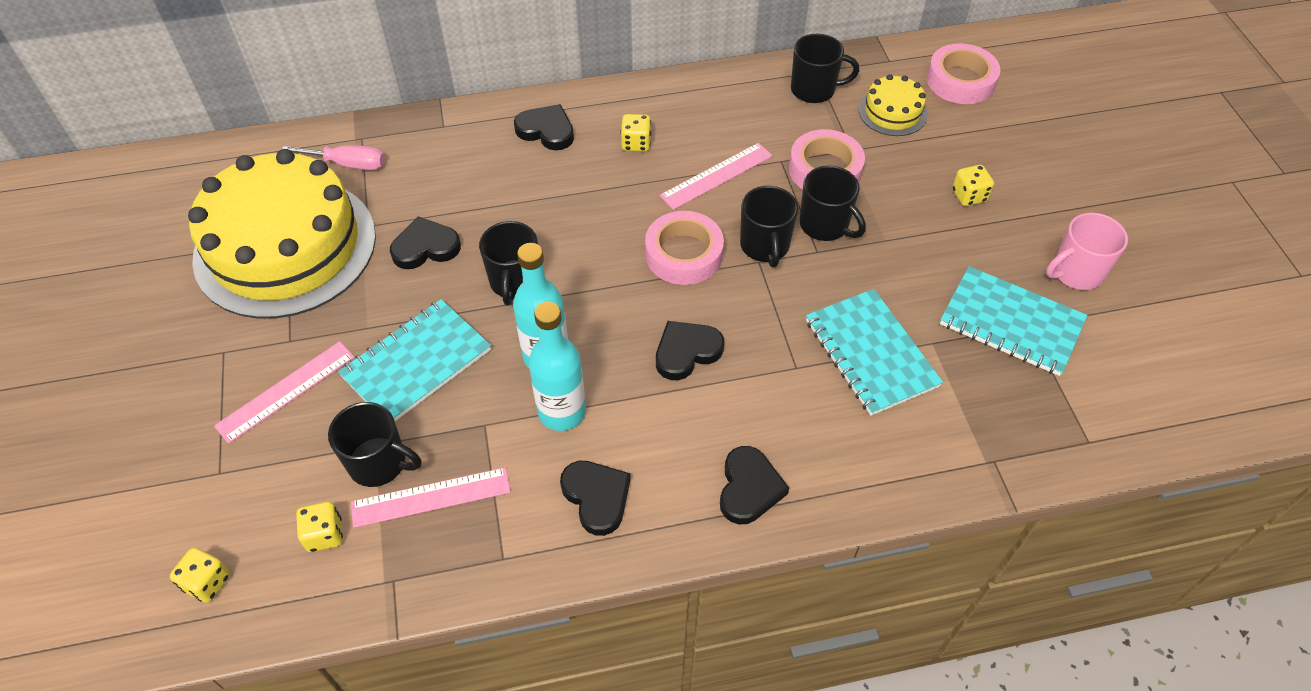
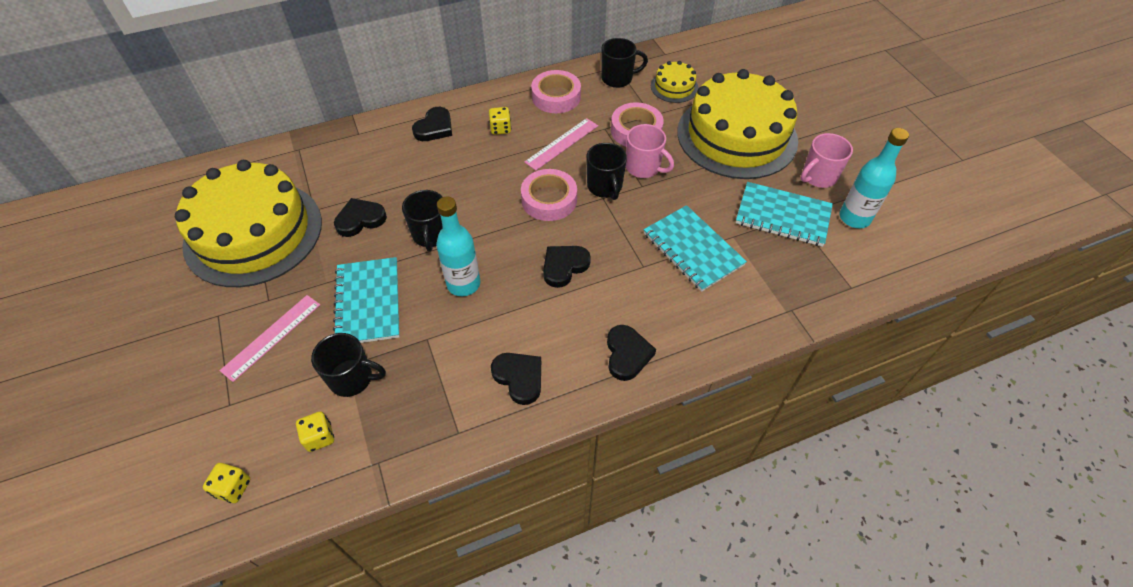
camera: 10 degrees left, 0 degrees up
pink screwdriver [282,145,385,170] -> none
turquoise notebook [338,299,491,421] -> turquoise notebook turned 45 degrees counterclockwise [333,257,400,343]
pink ruler [351,467,511,528] -> none
black heart [514,104,574,150] -> black heart turned 105 degrees clockwise [412,107,452,141]
turquoise bottle [529,302,586,431] -> turquoise bottle moved to [840,128,909,228]
black mug [800,166,866,241] -> pink mug [626,124,674,178]
pink tape [927,43,1001,104] -> pink tape moved to [531,70,581,113]
yellow dice [952,165,994,206] -> yellow cake [677,69,798,179]

